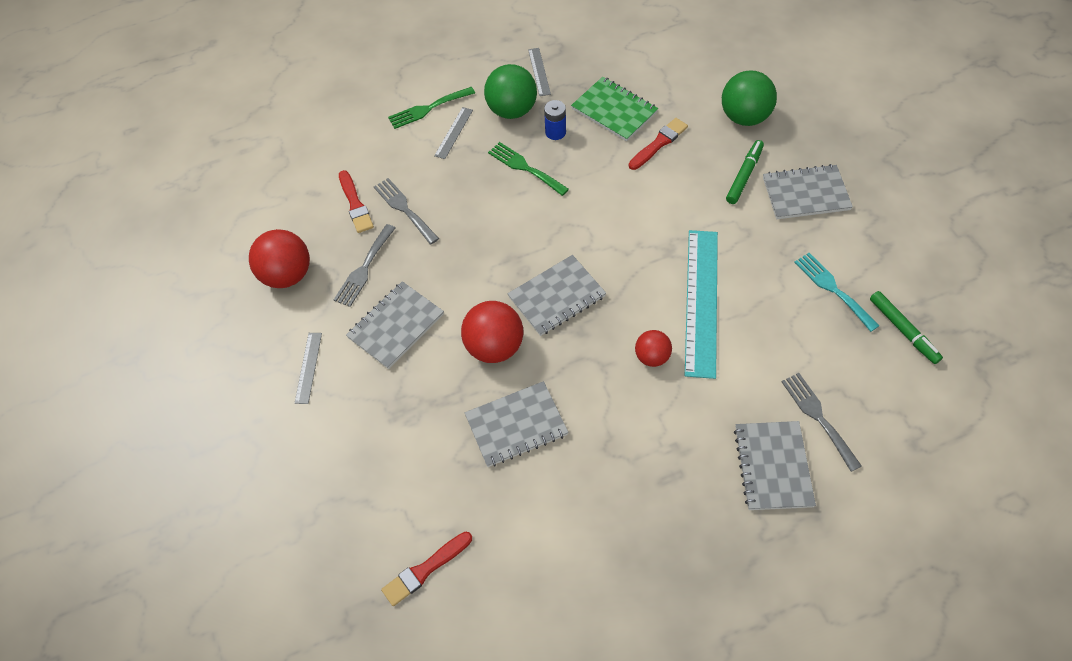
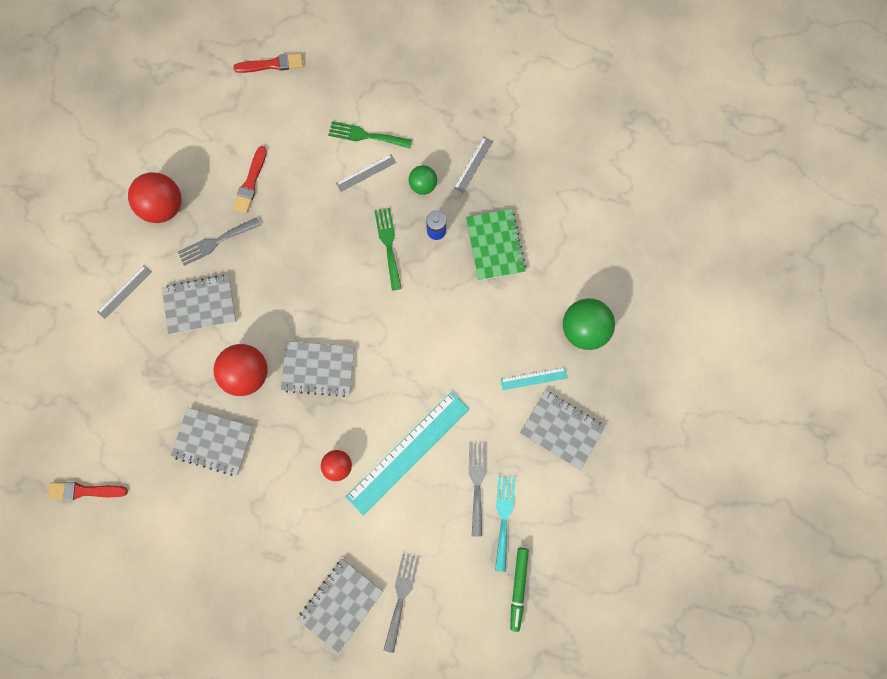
camera: 35 degrees right, 20 degrees up
grey fork [374,178,439,245] -> grey fork moved to [469,443,486,537]
green ball [484,64,537,119] -> green ball [409,165,437,195], size x0.59
red brush [629,118,688,170] -> red brush moved to [233,53,303,73]
green marker [726,140,764,204] -> turquoise ruler [500,367,568,390]

